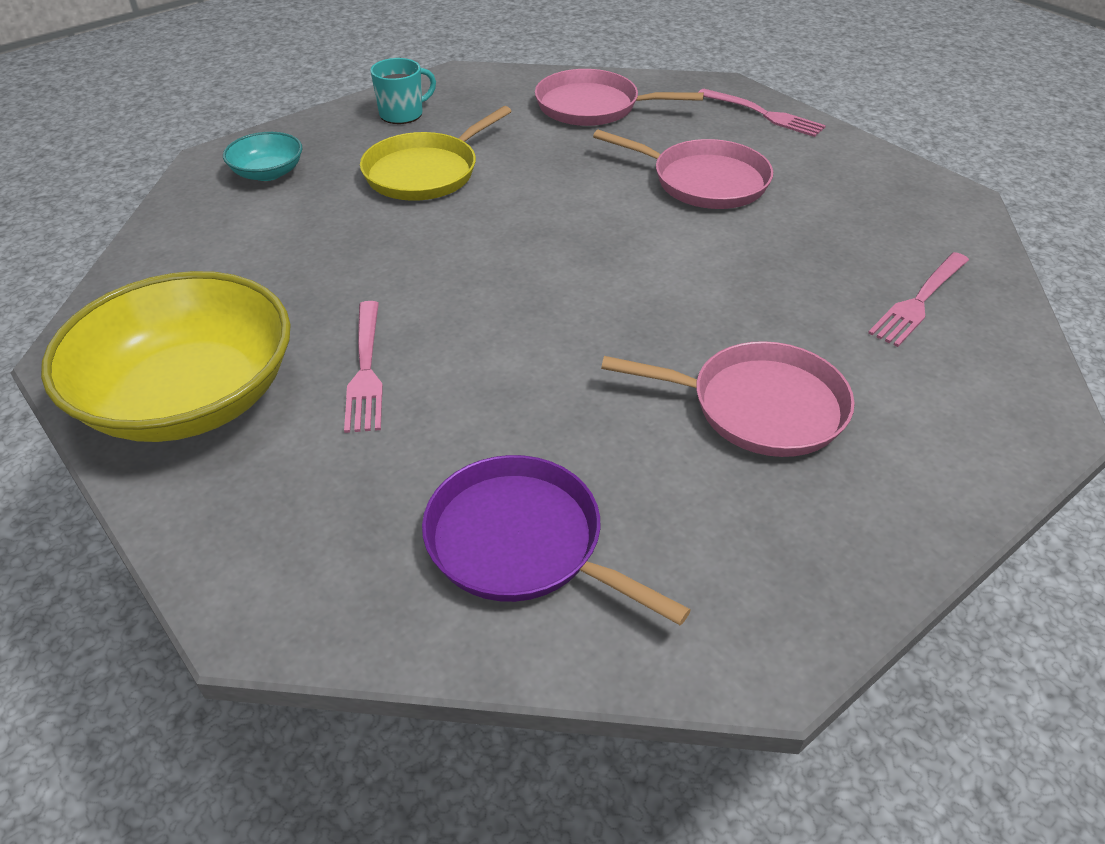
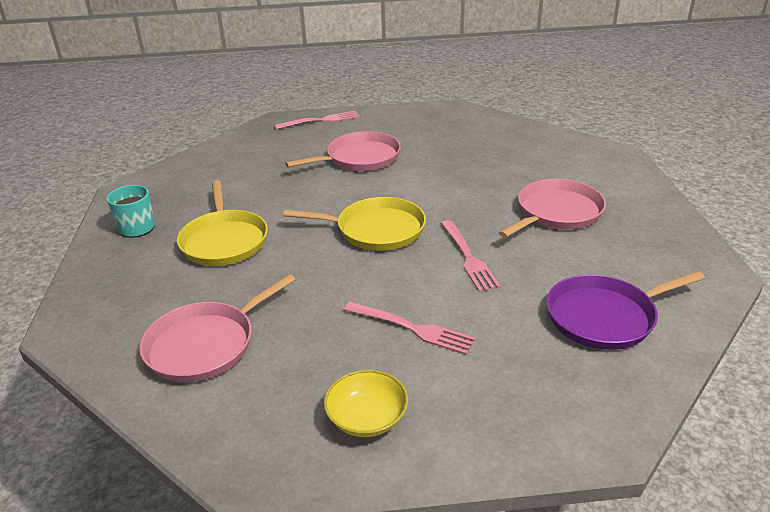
camera: 55 degrees left, 10 degrees down
yellow bowl [41,271,291,442] -> yellow bowl [324,370,408,437], size x0.45
turquoise bowl [223,132,303,181] -> none
pink pan [535,69,704,126] -> pink pan moved to [139,274,296,382]
pink fork [868,252,969,347] -> pink fork moved to [441,220,501,292]
none -> yellow pan [283,197,426,251]

